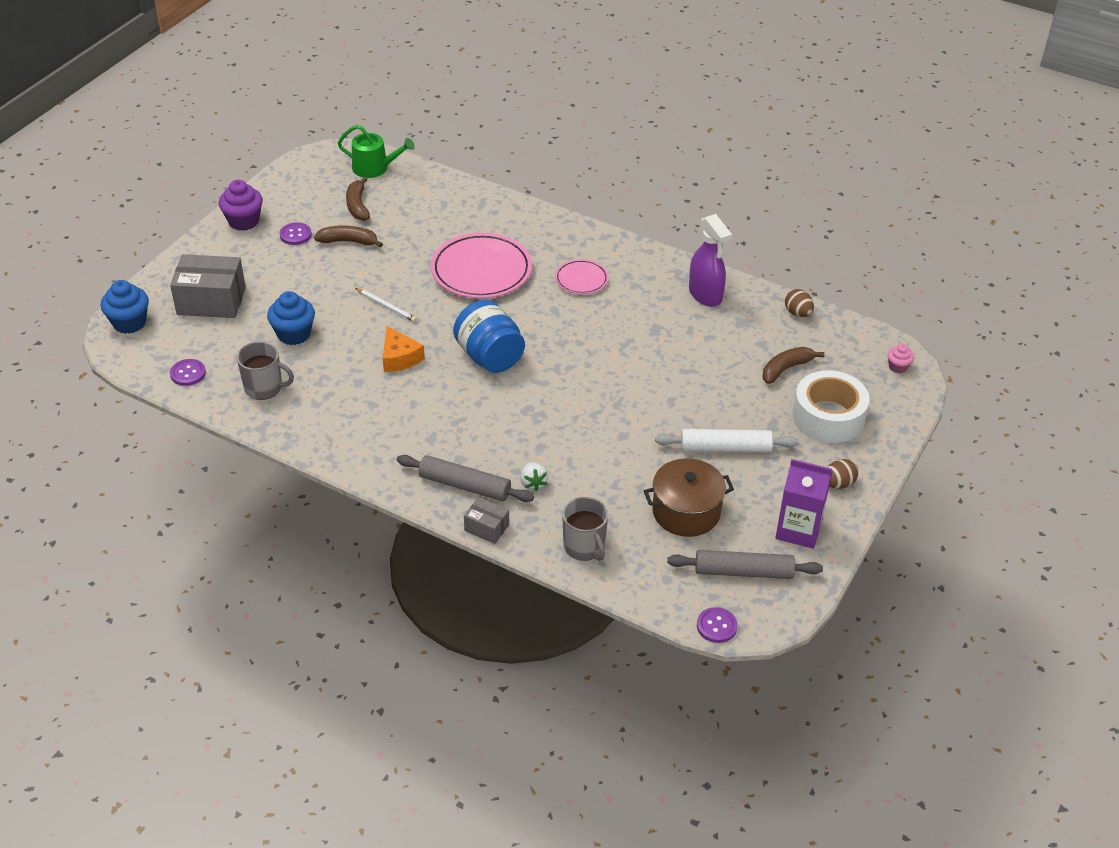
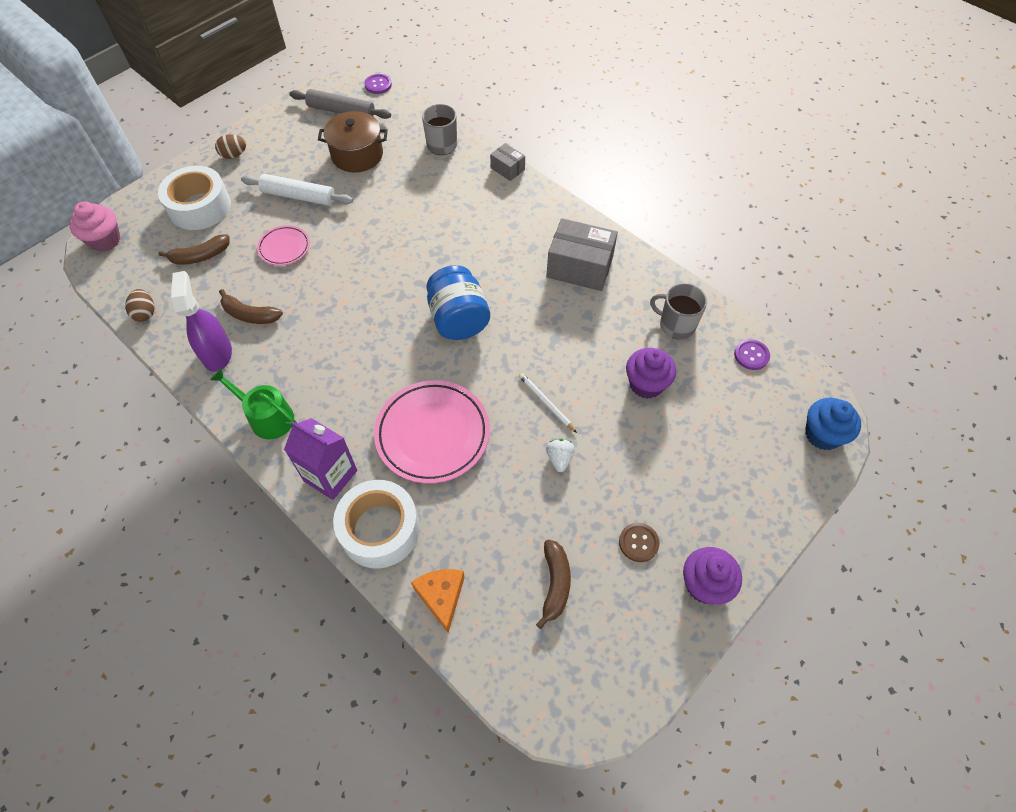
camera: 165 degrees left, 15 degrees up
grey box [170,254,246,318] -> grey box moved to [546,218,618,291]
blue cupcake [267,291,315,345] -> purple cupcake [626,348,676,399]
purple button [279,222,312,245] -> brown button [619,523,660,562]
brown banana [314,226,383,247] -> brown banana moved to [219,289,283,324]
green watering can [338,125,415,178] -> green watering can moved to [210,368,297,439]
orange cheese [383,326,425,372] -> orange cheese moved to [411,569,465,633]
grey rolling pin [397,455,534,502] -> none
white strawberry [520,462,549,491] -> white strawberry moved to [546,439,575,472]
pink plate [555,259,609,294] -> pink plate moved to [257,225,310,265]
purple carton [775,459,832,549] -> purple carton moved to [284,418,357,500]
pink cupcake [887,343,914,374] -> pink cupcake [70,202,121,252], size x1.79
none -> white tape [333,480,420,568]

